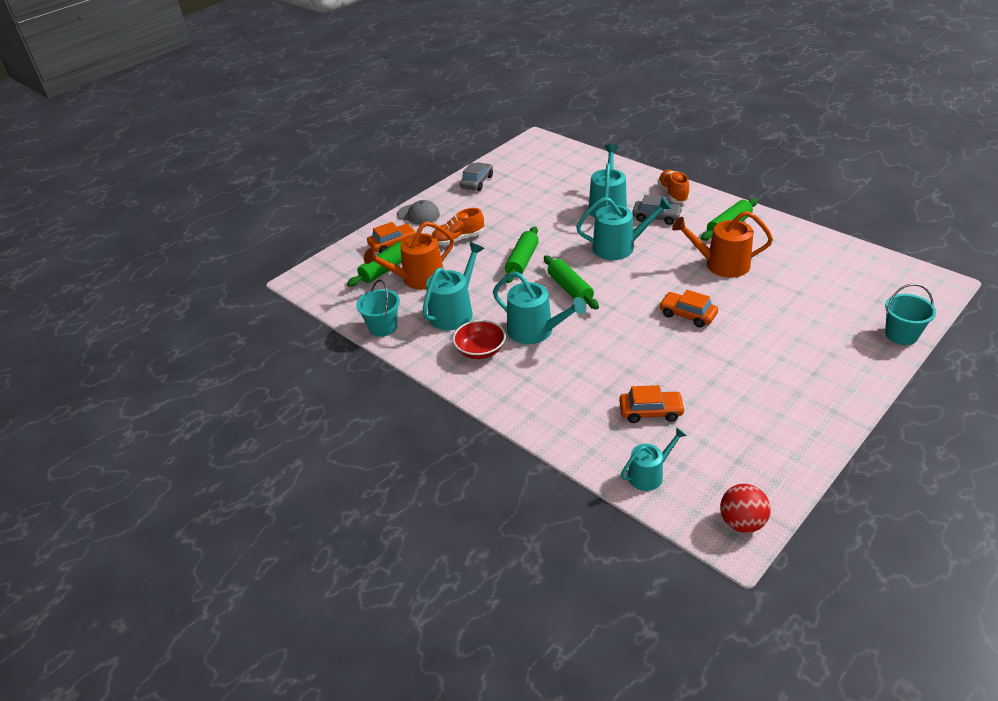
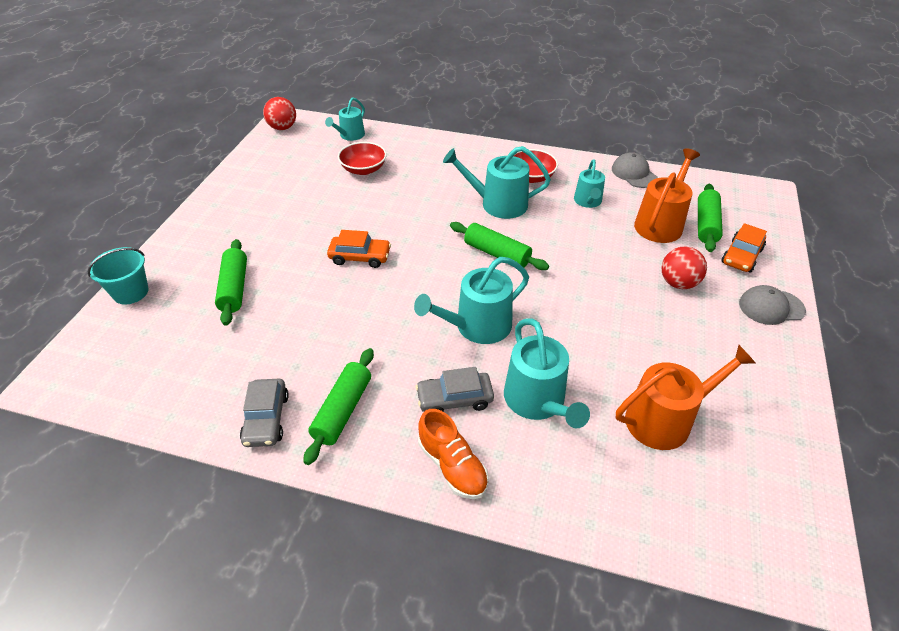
camera: 150 degrees right, 5 degrees up
turquoise bucket [356,280,400,337] -> grey cap [612,152,658,188]
turquoise watering can [422,242,484,330] -> turquoise watering can [574,159,605,208], size x0.62
orange shoe [432,208,484,245] -> red ball [662,246,707,289]
grey car [460,162,493,191] -> grey car moved to [240,379,289,447]
green rolling pin [505,226,539,283] -> green rolling pin moved to [215,239,247,326]
orange car [619,385,685,423] -> red bowl [338,142,387,175]
orange watering can [672,211,773,278] -> orange watering can moved to [616,345,755,450]

